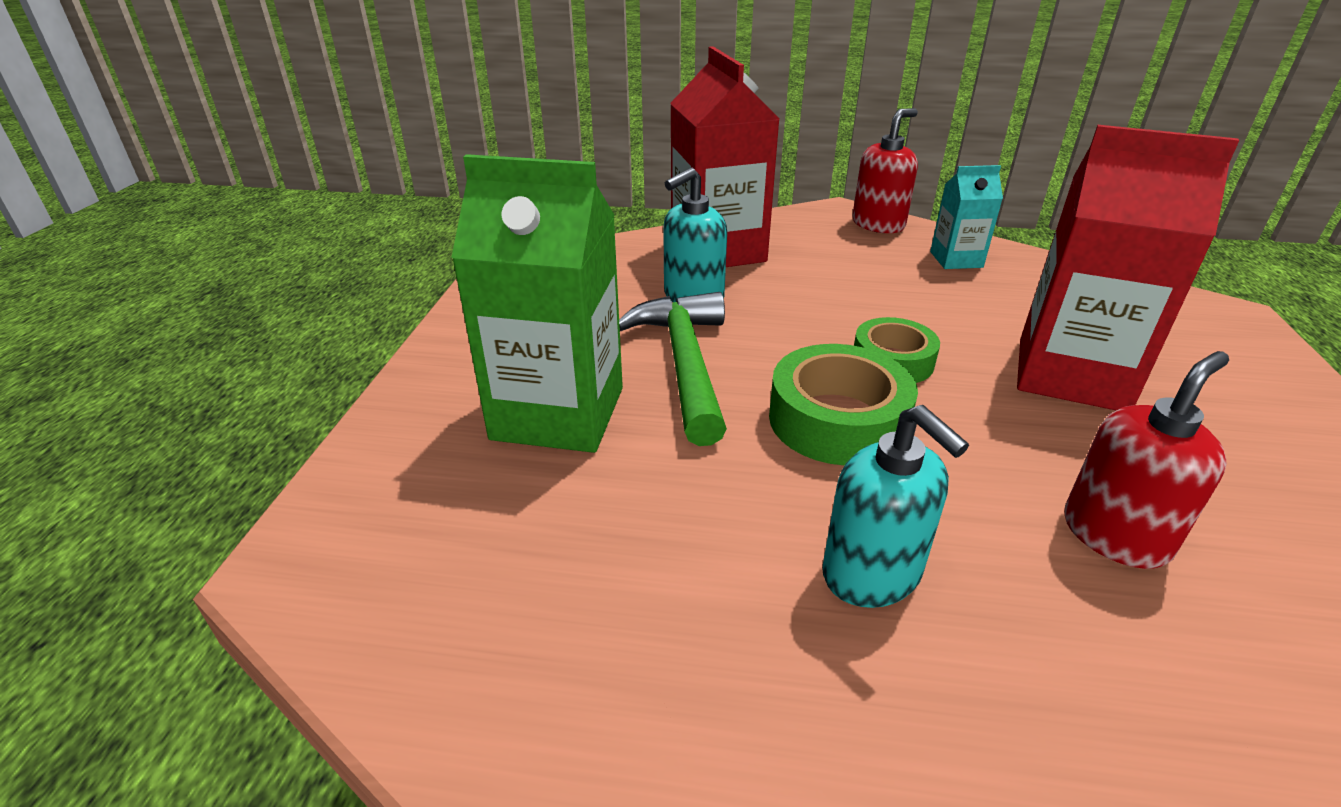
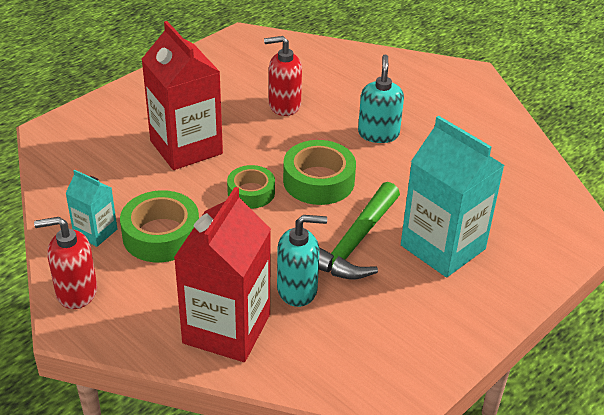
camera: 145 degrees left, 5 degrees up
green carton [451,154,623,453] -> turquoise carton [401,116,505,277]
none -> green tape [120,190,199,263]

